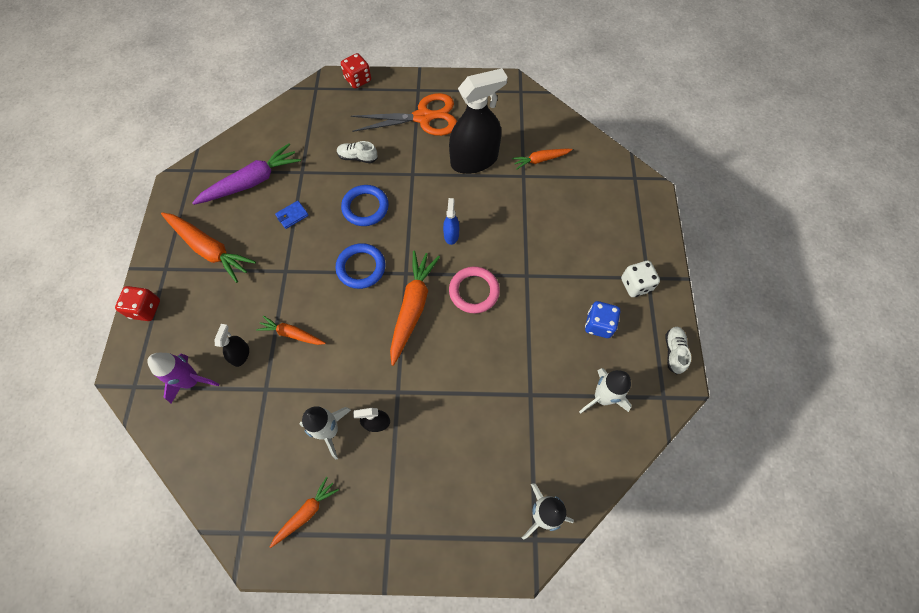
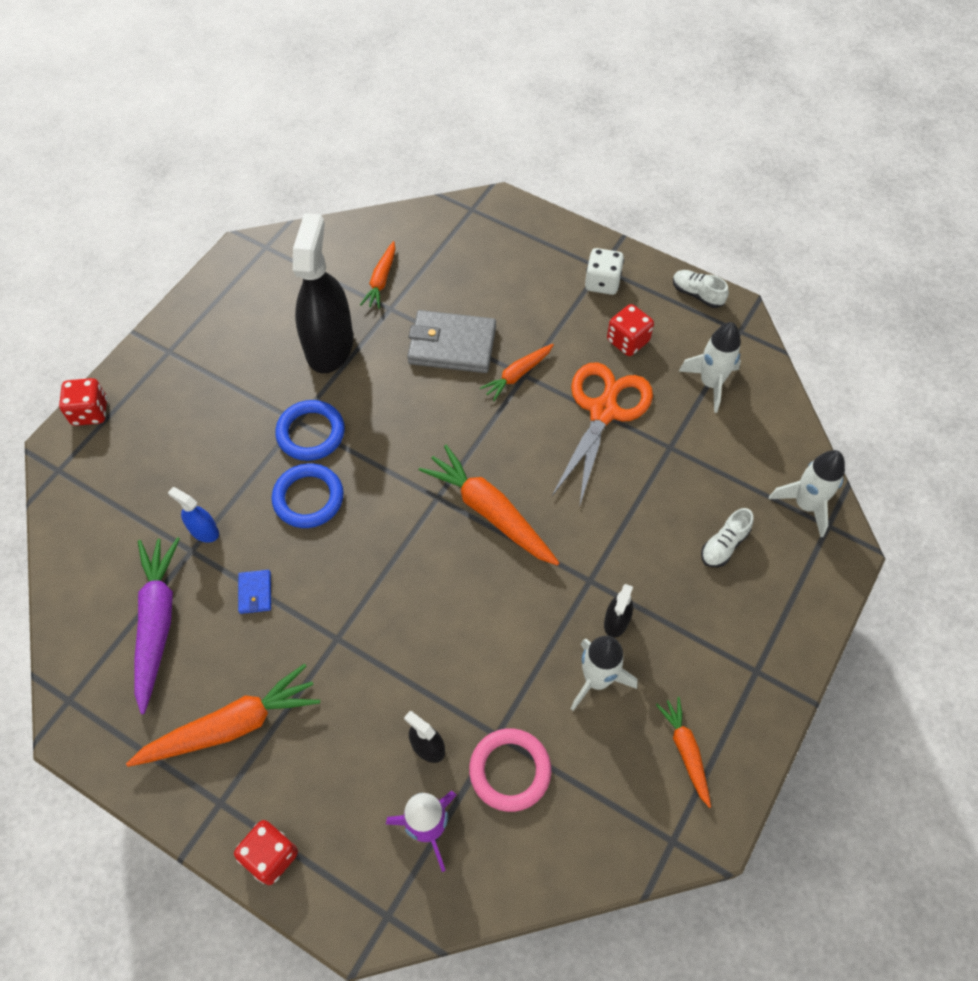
camera: 60 degrees left, 5 degrees down
orange carrot [256,316,326,345] -> orange carrot moved to [480,344,554,401]
blue ring [335,243,385,289] -> blue ring moved to [275,400,345,461]
white shoe [337,141,378,163] -> white shoe moved to [701,508,753,567]
orange scissors [351,93,457,136] -> orange scissors moved to [552,363,653,504]
blue spray bottle [443,198,459,245] -> blue spray bottle moved to [168,487,219,543]
pink ring [449,266,500,313] -> pink ring moved to [469,728,551,812]
blue dice [585,301,620,338] -> red dice [607,304,654,356]
none -> grey wallet [407,310,496,373]

